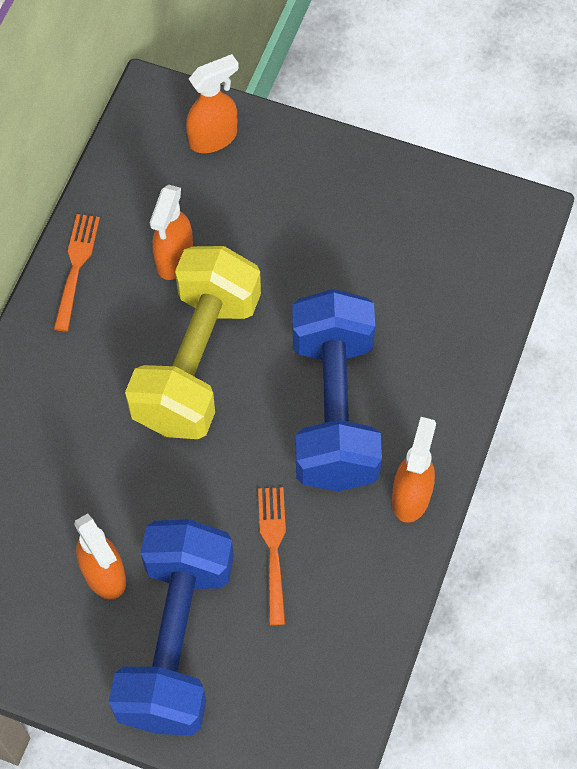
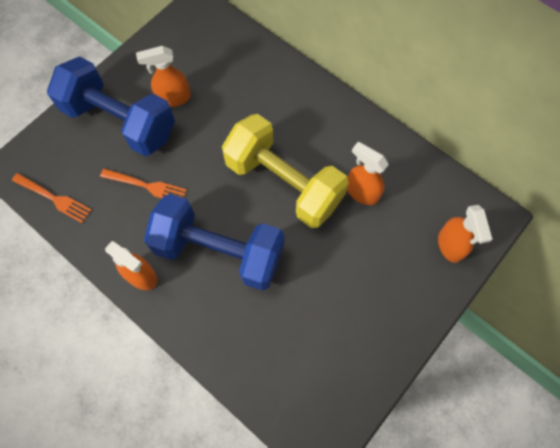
camera: 110 degrees right, 5 degrees up
orange fork [54,214,100,332] -> orange fork moved to [12,173,92,223]

